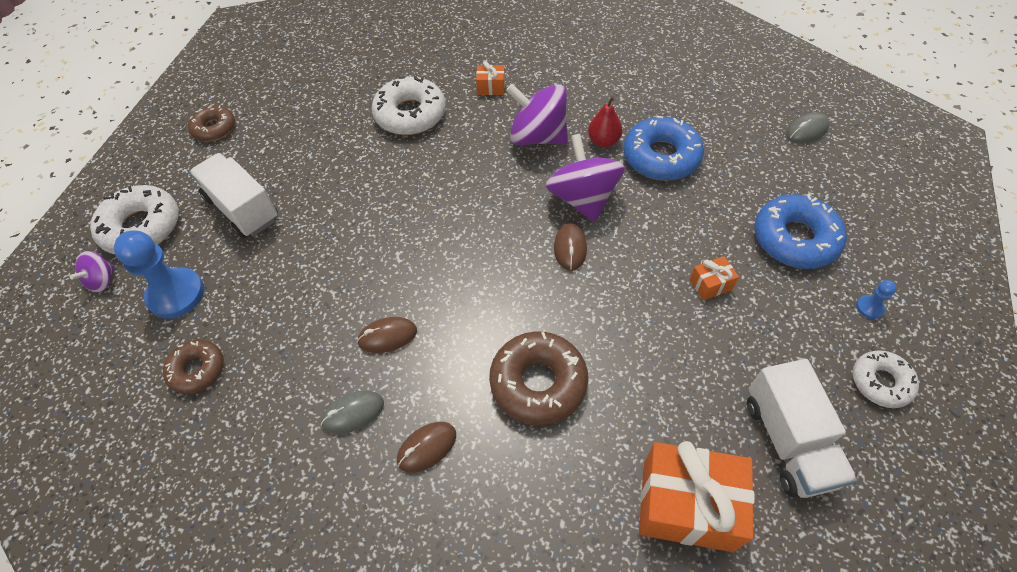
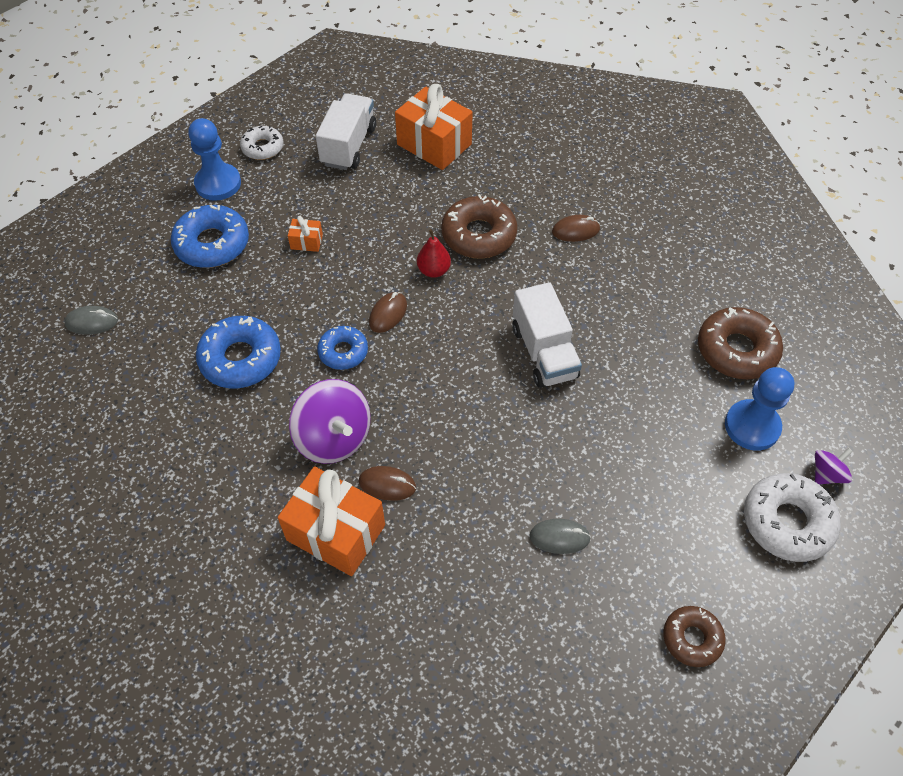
camera: 155 degrees left, 0 degrees up
brown donut [163,340,224,394] -> brown donut [698,307,783,379], size x1.64
white truck [189,153,278,238] -> white truck moved to [512,282,582,388]
grey mouse [321,391,384,434] -> grey mouse moved to [529,519,591,554]
brown mouse [357,317,417,353] -> brown mouse moved to [359,466,416,501]
white donut [372,76,446,135] -> none
orange gift [476,61,505,95] -> orange gift [278,466,385,576], size x2.24
purple spinning top [545,134,625,222] -> blue donut [317,326,368,370]
red pear [588,96,622,147] -> red pear moved to [417,229,451,278]
blue pawn [856,280,897,319] -> blue pawn [188,118,241,201], size x2.24

